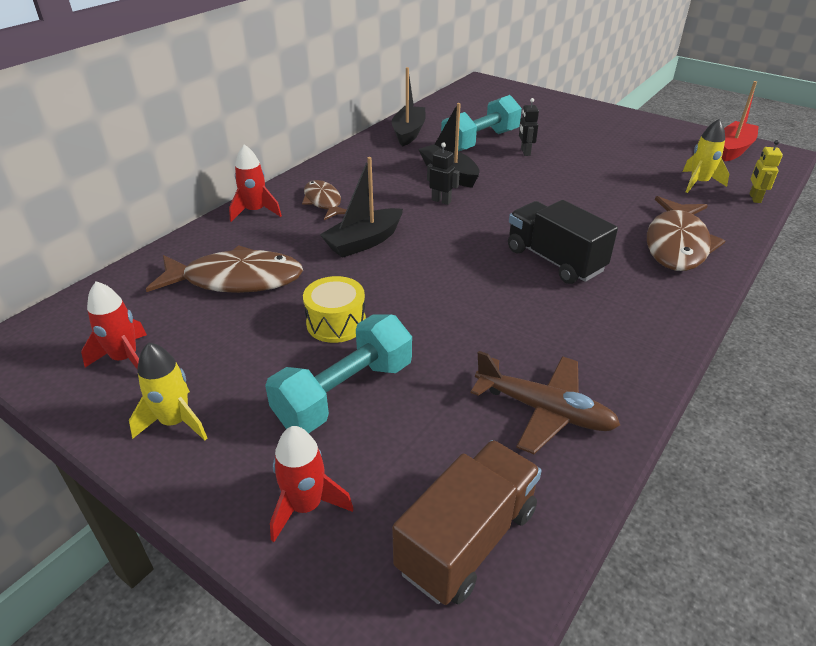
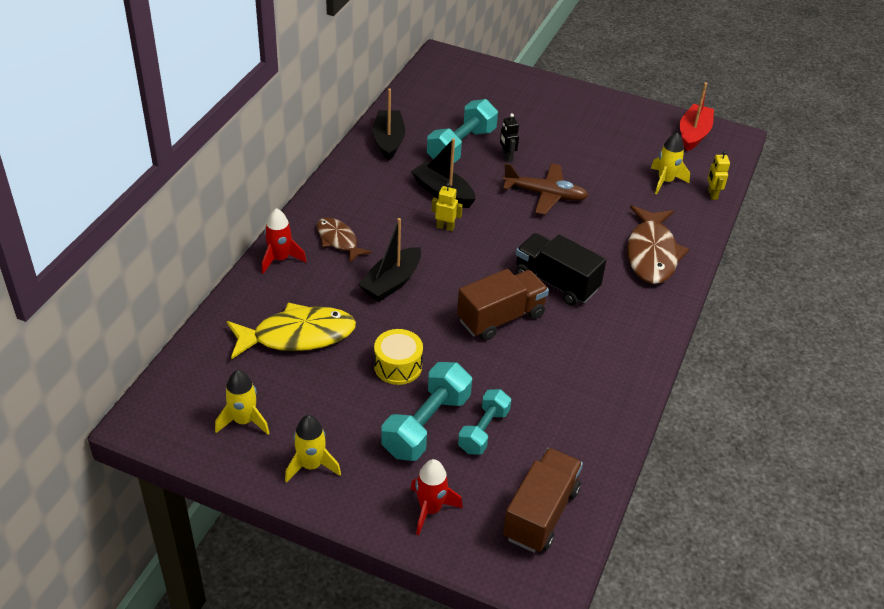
camera: 15 degrees left, 5 degrees up
red rocket [81,281,147,369] -> yellow rocket [215,370,269,435]
brown fish [146,245,303,293] -> yellow fish [227,303,356,359]
black robot [427,142,460,205] -> yellow robot [432,183,463,232]
brown plane [470,351,620,454] -> brown plane moved to [503,163,589,215]
none -> brown truck [457,269,549,341]
none -> turquoise dumbbell [458,389,511,455]

